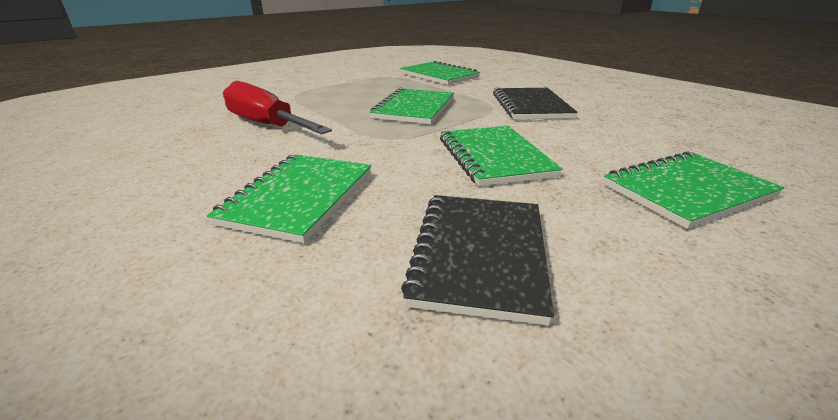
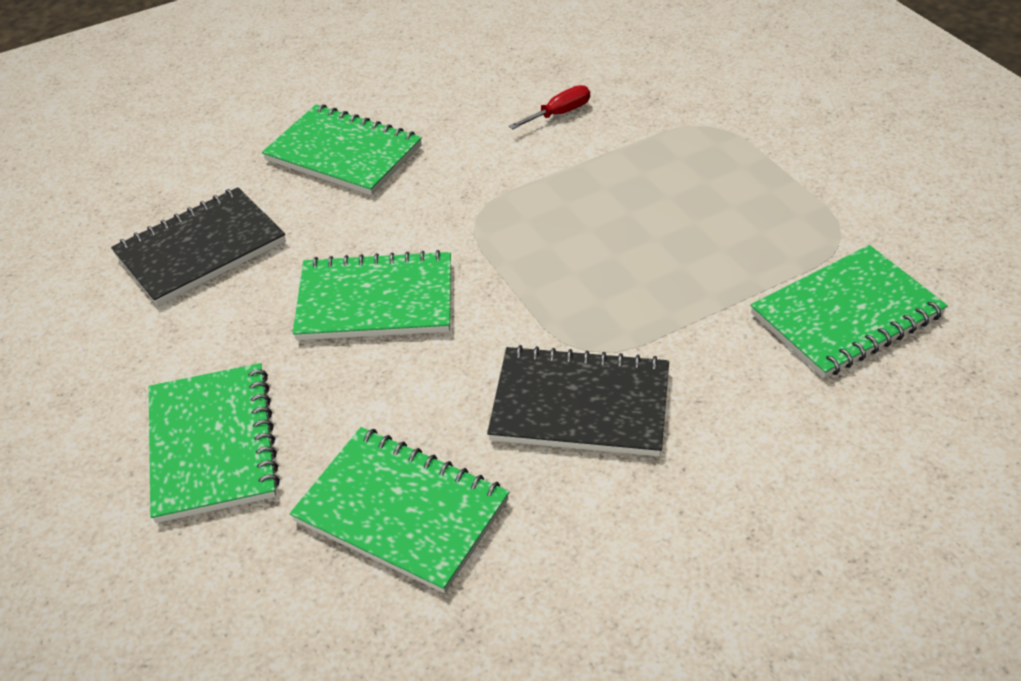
camera: 105 degrees right, 15 degrees up
red screwdriver [223,81,332,134] -> red screwdriver [509,85,590,129], size x0.44
green notebook [370,88,454,124] -> green notebook moved to [290,427,509,593]
black notebook [401,195,554,326] -> black notebook turned 60 degrees counterclockwise [111,187,286,306]

